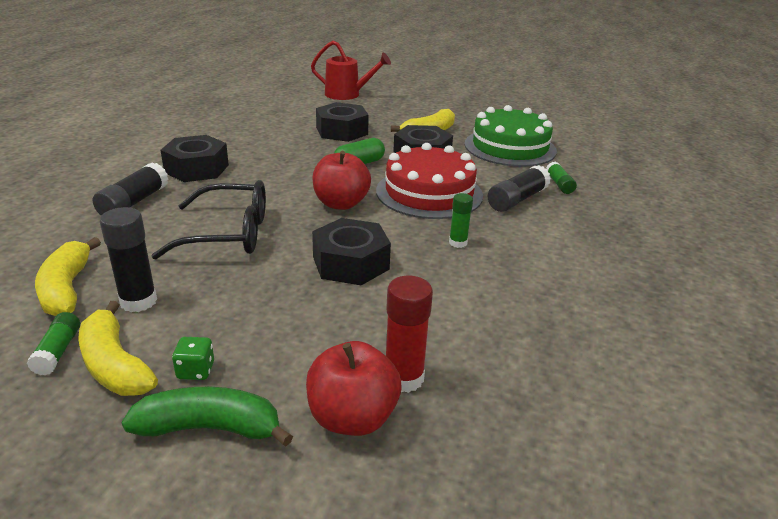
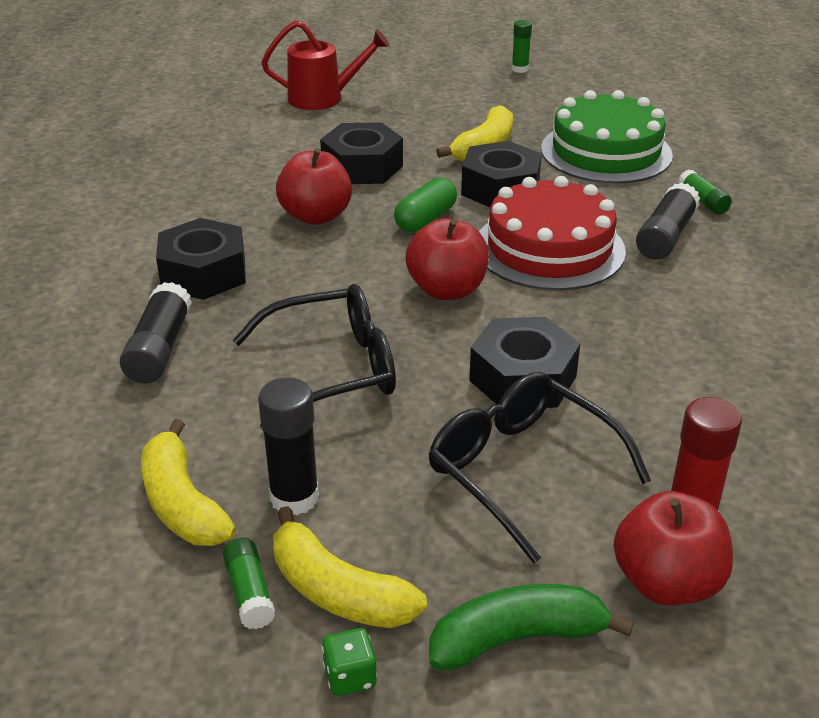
camera: 15 degrees left, 5 degrees up
green dice [172,337,214,380] -> green dice moved to [322,628,377,696]
green glue stick [449,193,473,248] -> green glue stick moved to [512,20,532,73]
none -> red apple [276,148,352,225]
none -> black glasses [428,372,651,563]

